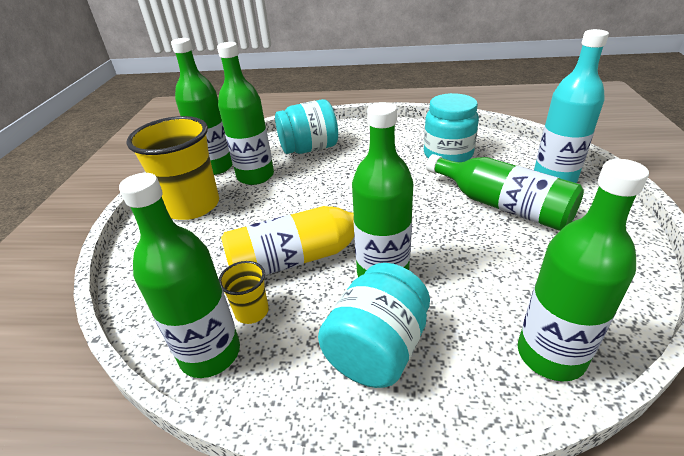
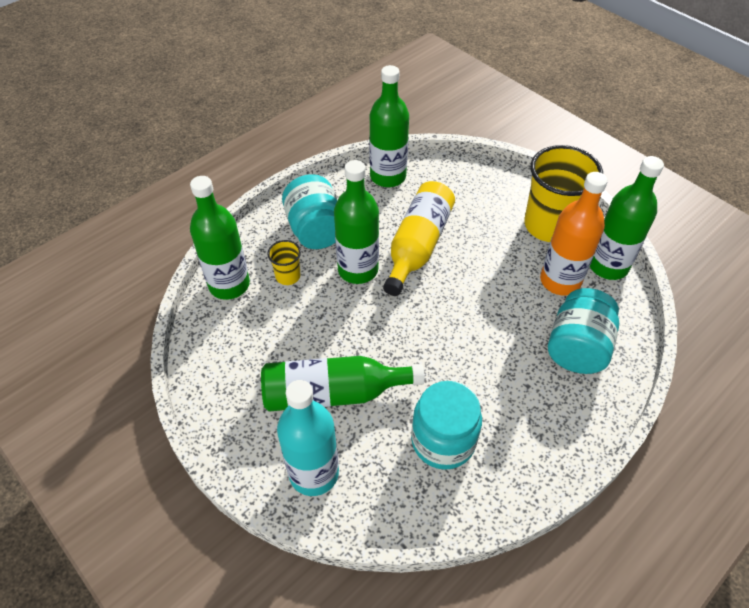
camera: 130 degrees right, 15 degrees up
green bottle [217,42,274,185] -> orange bottle [540,172,608,296]
yellow cup [219,261,269,324] -> yellow cup moved to [267,240,301,285]

